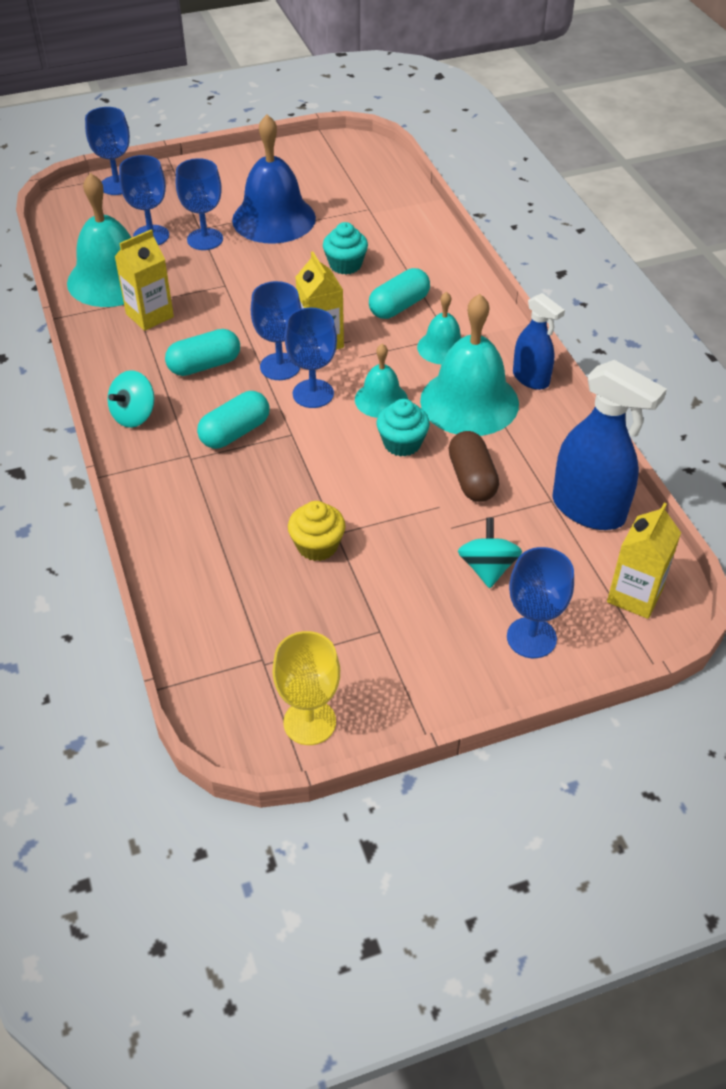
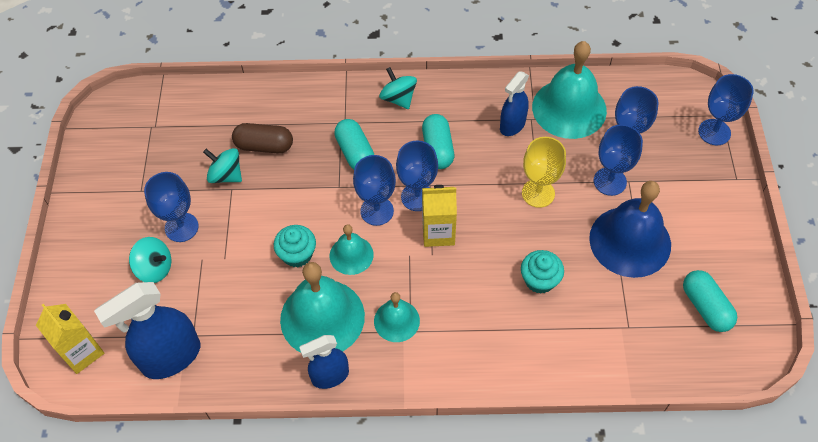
camera: 110 degrees right, 10 degrees up
yellow carton [114,229,174,331] -> blue spray bottle [500,71,529,136]
yellow goblet [273,631,340,745] -> yellow goblet moved to [522,137,566,208]
yellow cupcake [288,501,346,561] -> turquoise spinning top [203,148,242,183]
turquoise capsule [369,268,430,319] -> turquoise capsule moved to [683,270,737,332]
brown capsule [448,431,499,502] -> brown capsule moved to [232,123,293,153]
blue goblet [507,547,574,658] -> blue goblet moved to [144,172,199,242]

